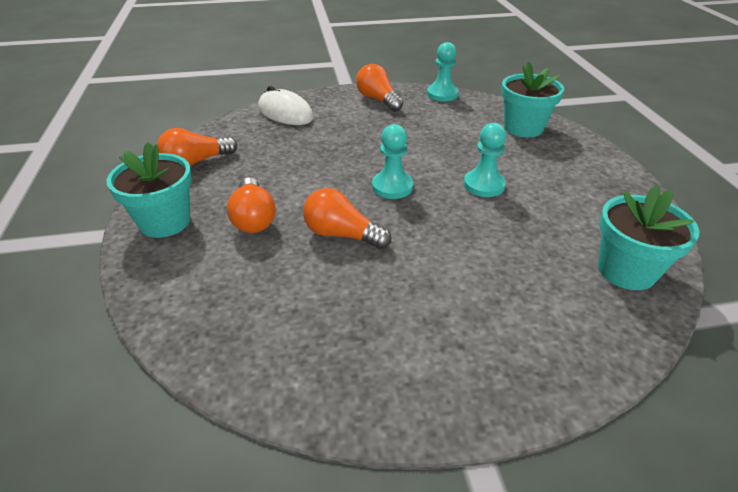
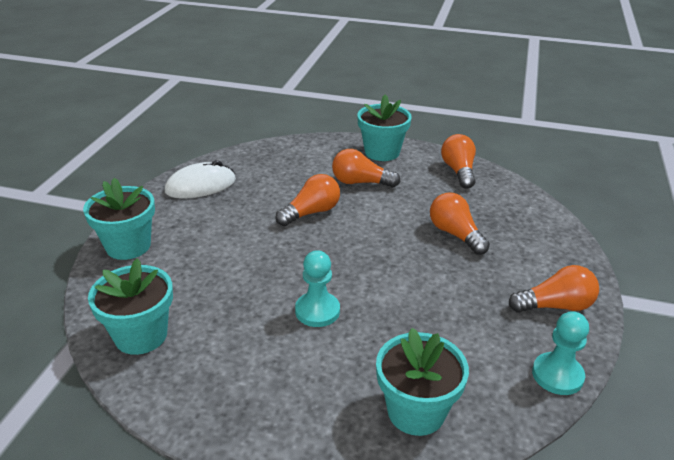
camera: 115 degrees right, 5 degrees down
white mouse [258,86,314,125] -> white mouse moved to [165,160,236,198]
turquoise pawn [372,124,413,199] -> none
none -> turquoise flower pot [83,178,155,260]
none -> orange light bulb [430,192,490,255]

